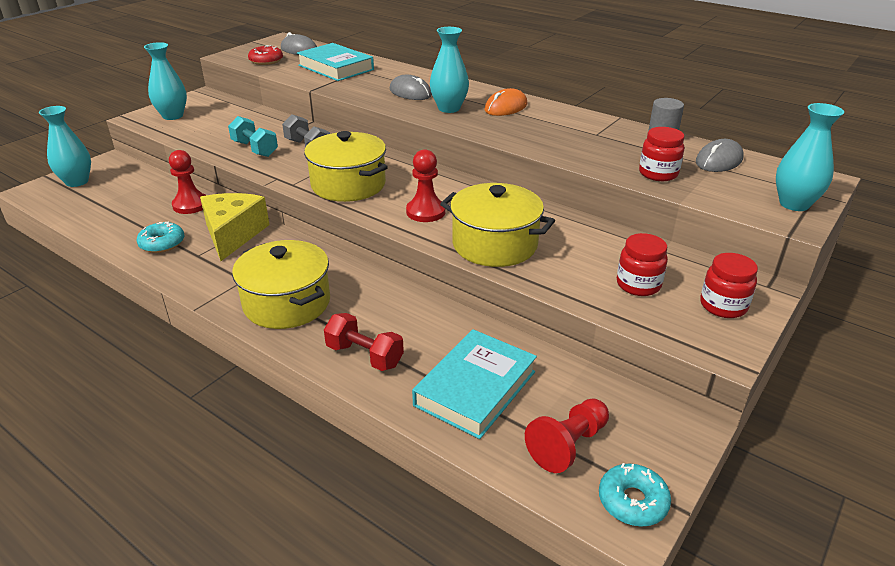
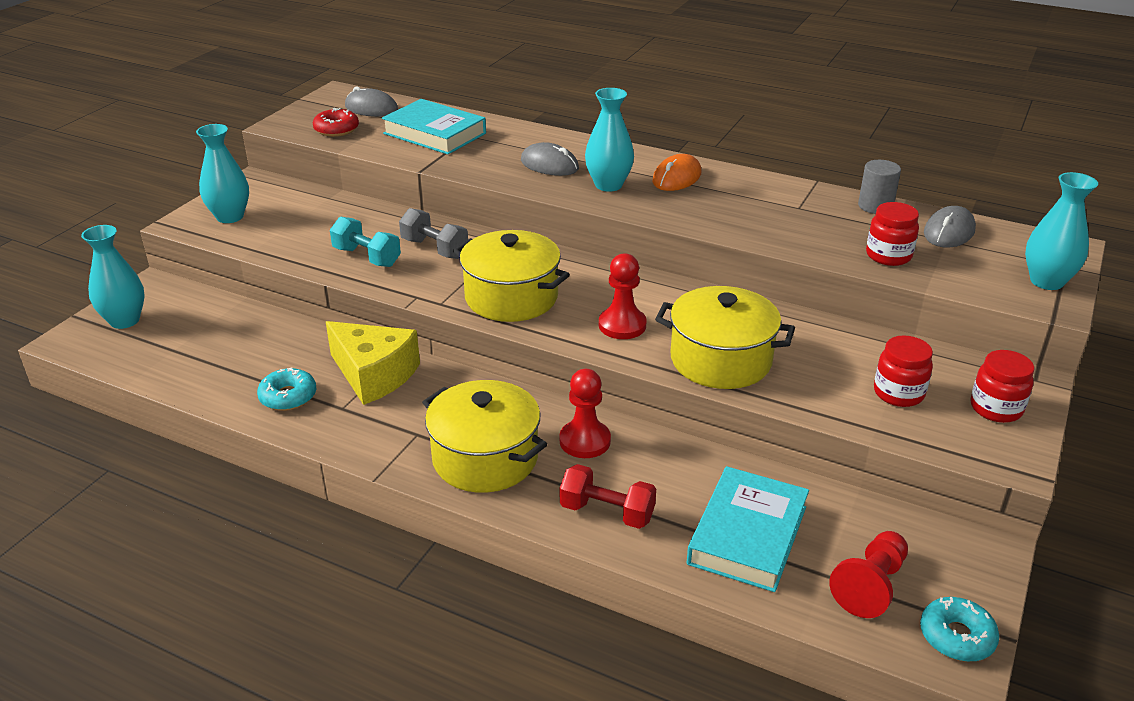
camera: 10 degrees left, 0 degrees up
red pawn [169,150,206,214] -> red pawn moved to [560,369,611,458]
yellow cheese [200,193,270,261] -> yellow cheese turned 135 degrees clockwise [326,321,420,405]

